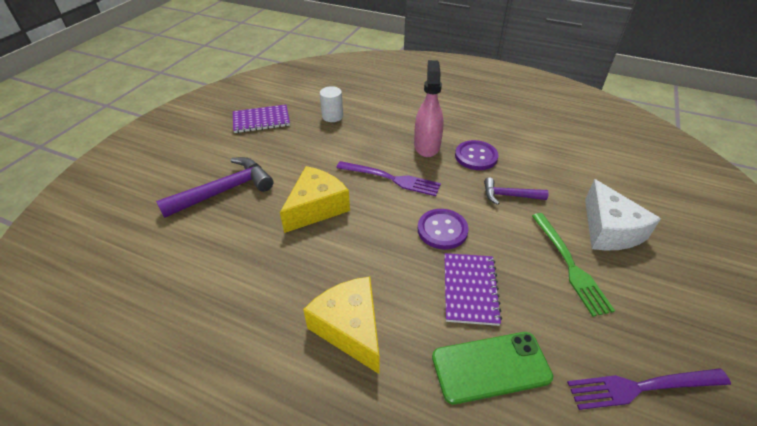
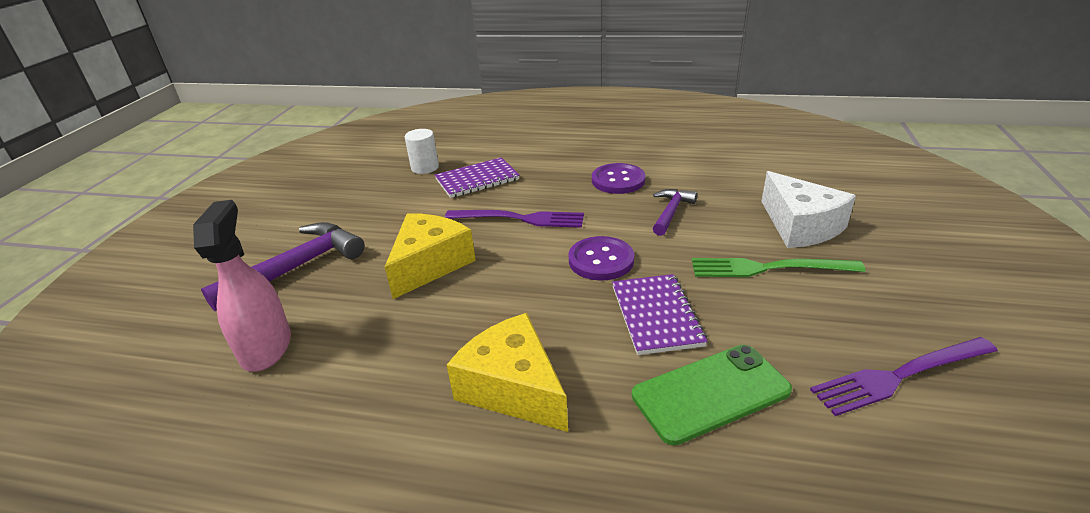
camera: 10 degrees left, 10 degrees down
purple notebook [233,104,290,133] -> purple notebook moved to [435,157,520,198]
pink spray bottle [414,60,444,157] -> pink spray bottle moved to [193,200,291,372]
purple hammer [484,178,549,205] -> purple hammer turned 120 degrees clockwise [653,189,697,236]
green fork [532,213,615,317] -> green fork turned 120 degrees clockwise [692,258,866,277]

